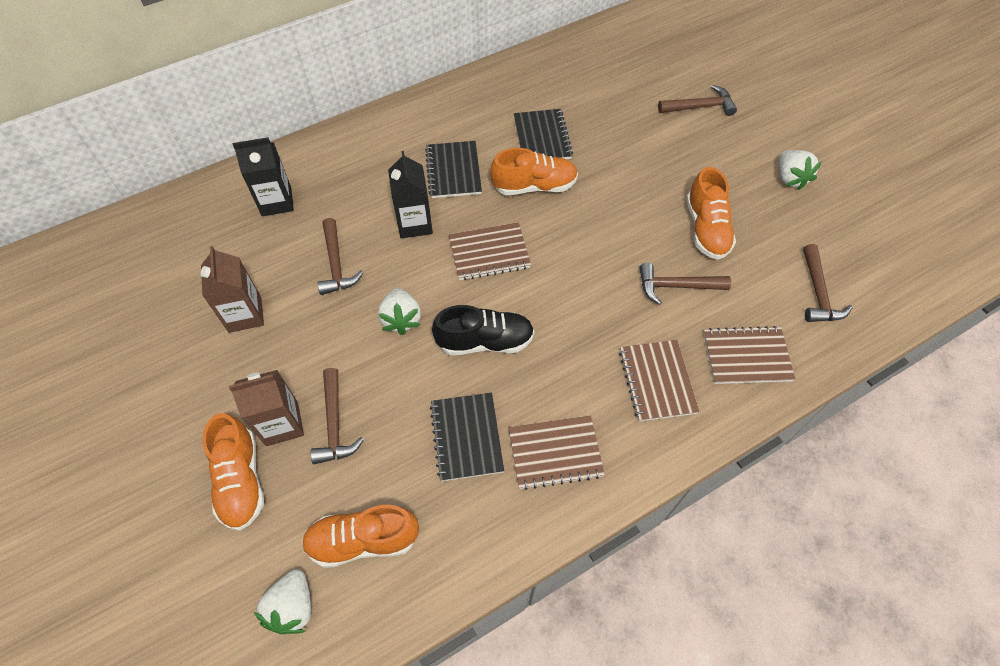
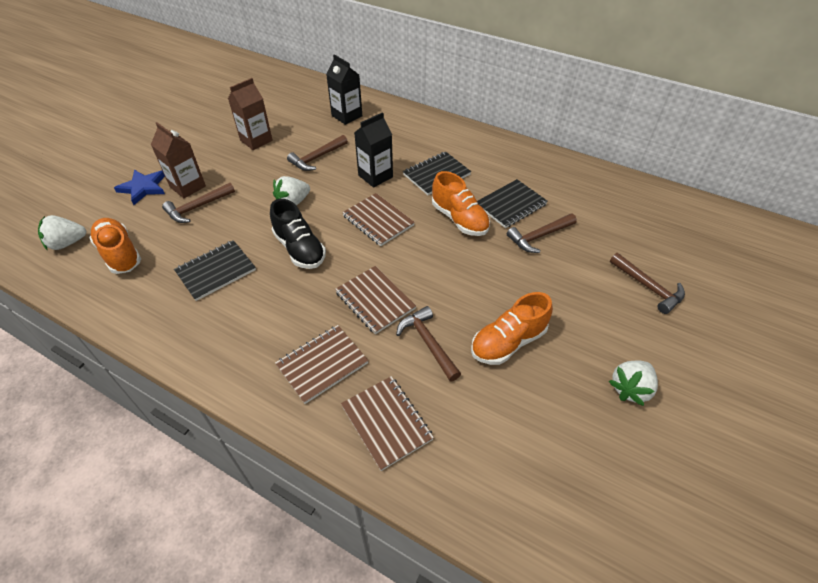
camera: 60 degrees right, 10 degrees down
orange shoe [203,413,264,531] -> blue star [114,170,165,205]
brown notebook [509,415,605,490] -> brown notebook moved to [335,266,416,334]
brown hammer [803,244,853,322] -> brown hammer moved to [507,214,577,253]

